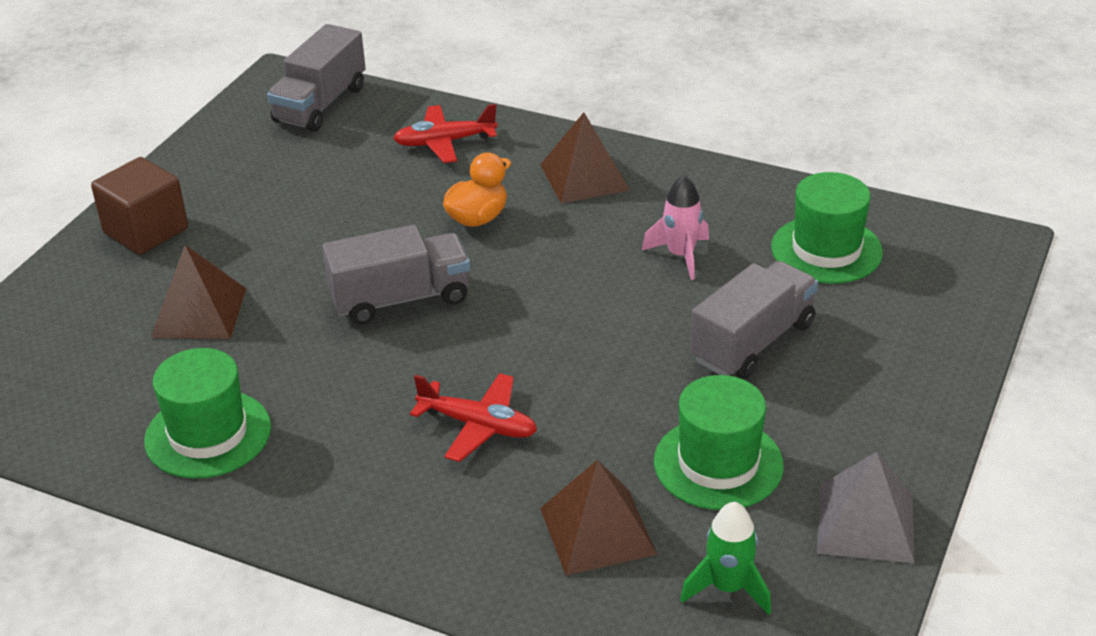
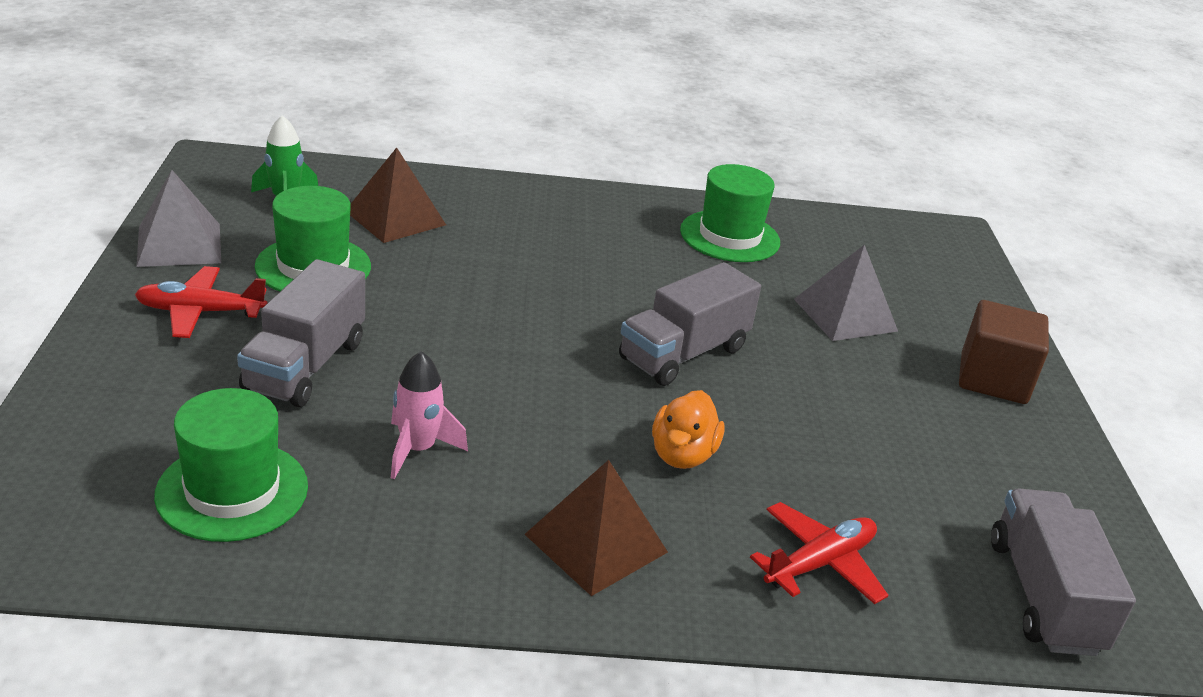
camera: 150 degrees right, 5 degrees down
brown pyramid [151,245,246,339] -> grey pyramid [794,245,898,341]
red plane [410,373,537,462] -> red plane moved to [135,266,267,338]

